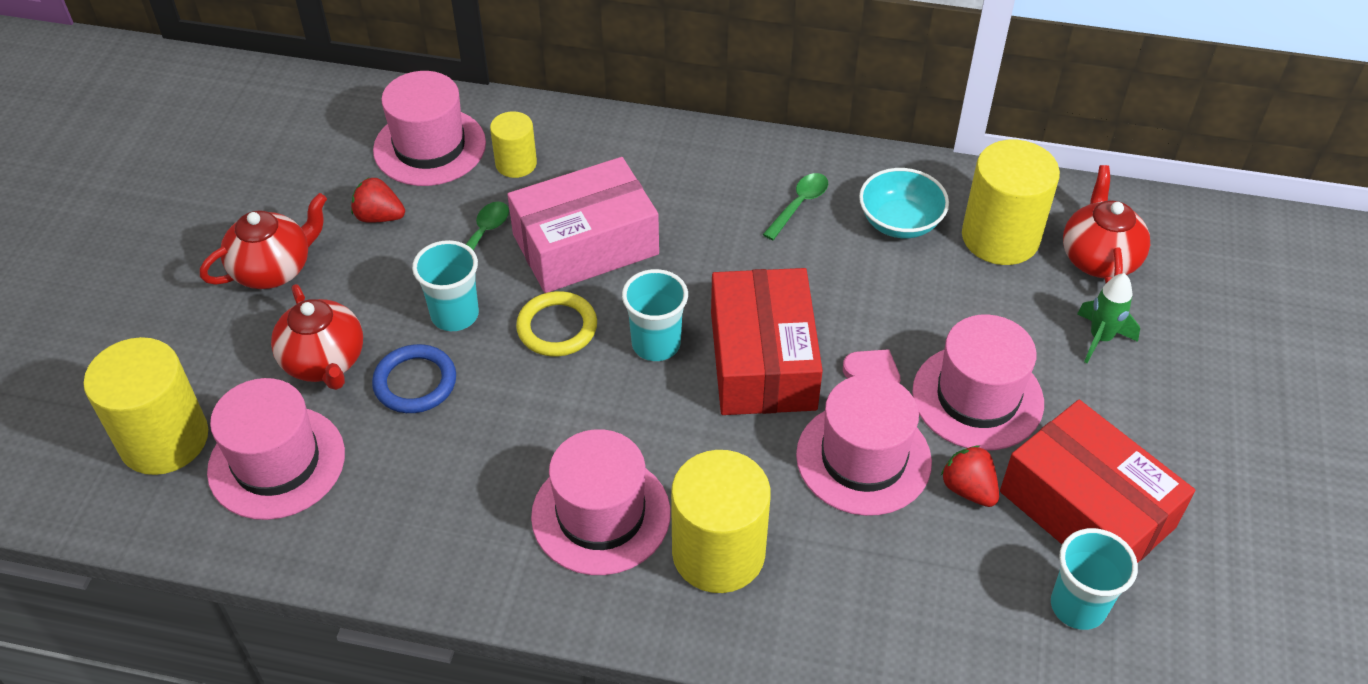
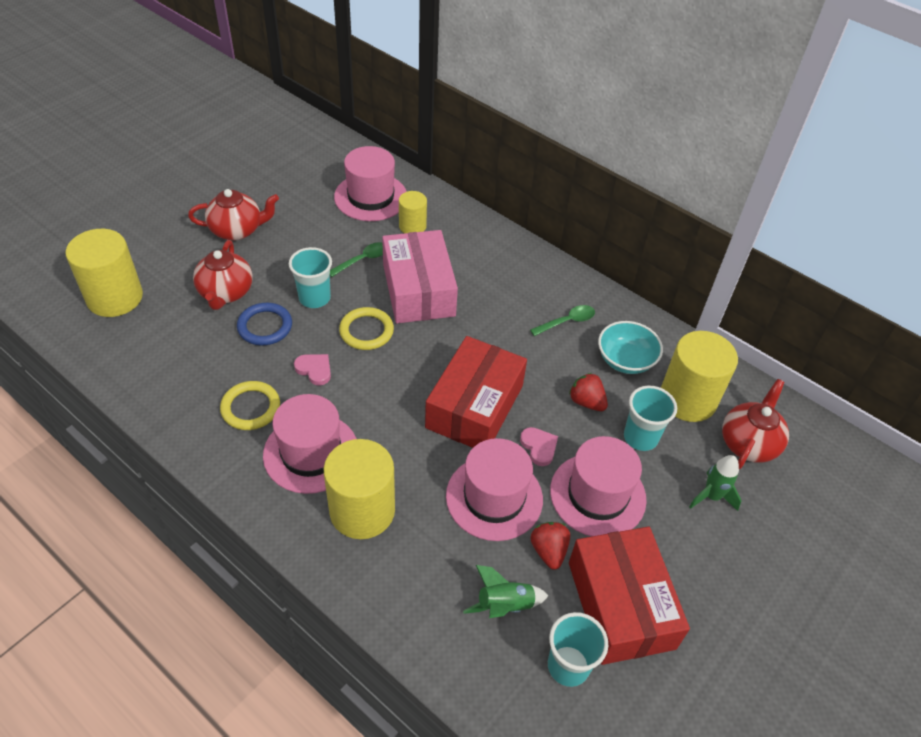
camera: 25 degrees right, 0 degrees up
pink hat [207,378,345,520] -> none
red strawberry [351,178,405,223] -> red strawberry moved to [569,373,608,411]
pink box [507,157,659,293] -> pink box turned 75 degrees clockwise [382,230,458,323]
turquoise cup [622,269,688,361] -> turquoise cup moved to [624,385,677,451]
none -> yellow ring [220,381,280,430]
none -> pink heart [294,354,331,386]
none -> green rocket [463,565,548,618]

